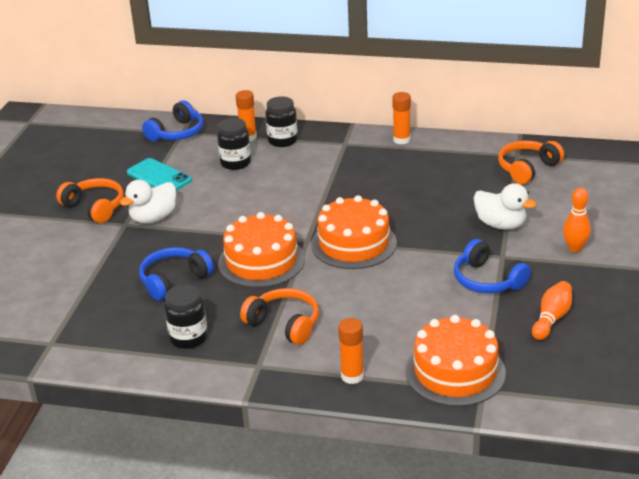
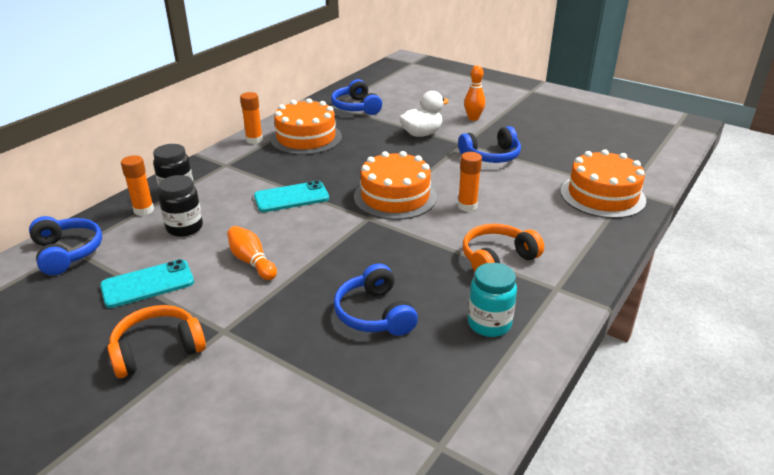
camera: 70 degrees left, 0 degrees up
white duck [120,180,176,223] -> none
black jar [164,285,208,349] -> turquoise jar [468,263,517,337]
orange cake [218,212,305,288] -> orange cake moved to [270,98,342,155]
orange glue stick [338,318,364,384] -> orange glue stick moved to [458,152,482,212]
orange headphones [498,141,564,184] -> blue headphones [331,79,382,115]
orange bowling pin [532,281,572,340] -> orange bowling pin moved to [227,226,277,280]
none -> turquoise phone [254,181,329,212]

